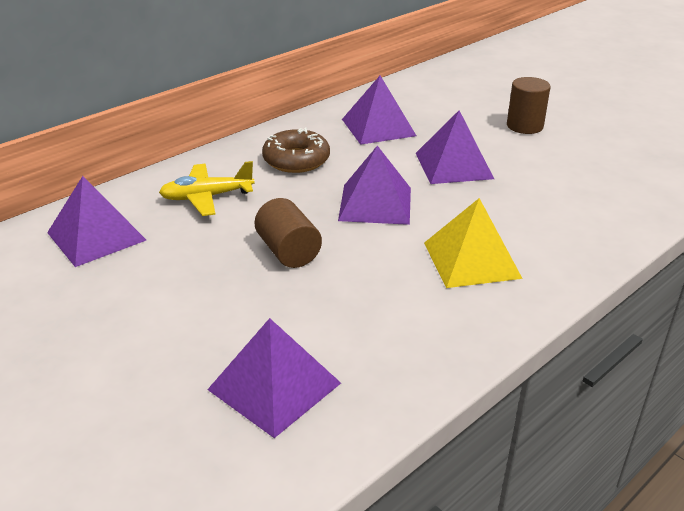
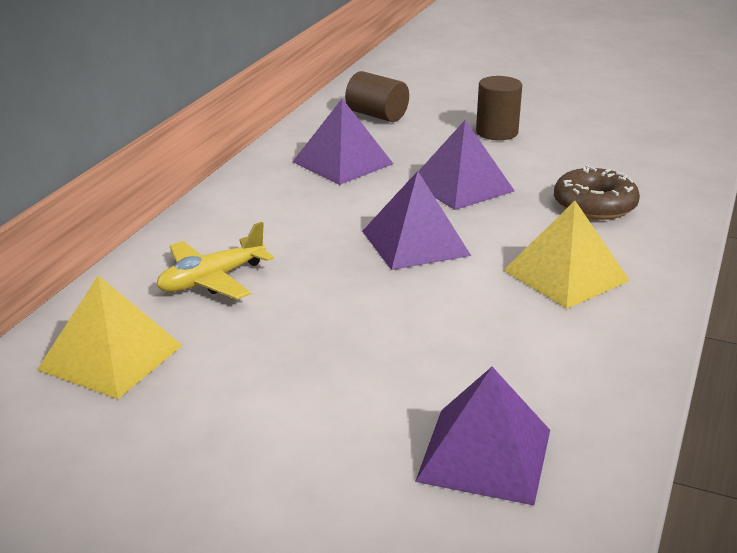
camera: 25 degrees left, 5 degrees down
purple pyramid [47,176,146,267] -> yellow pyramid [37,275,182,399]
brown cylinder [255,198,322,268] -> brown cylinder moved to [345,71,409,122]
brown donut [262,128,330,173] -> brown donut moved to [554,165,640,220]

